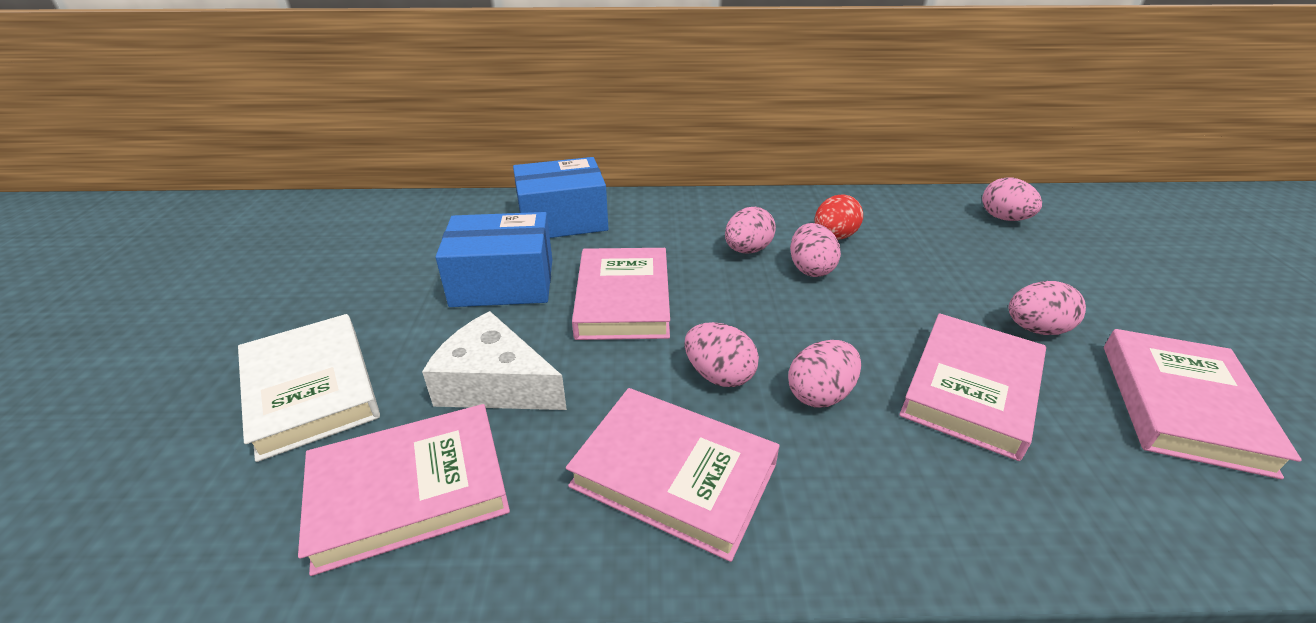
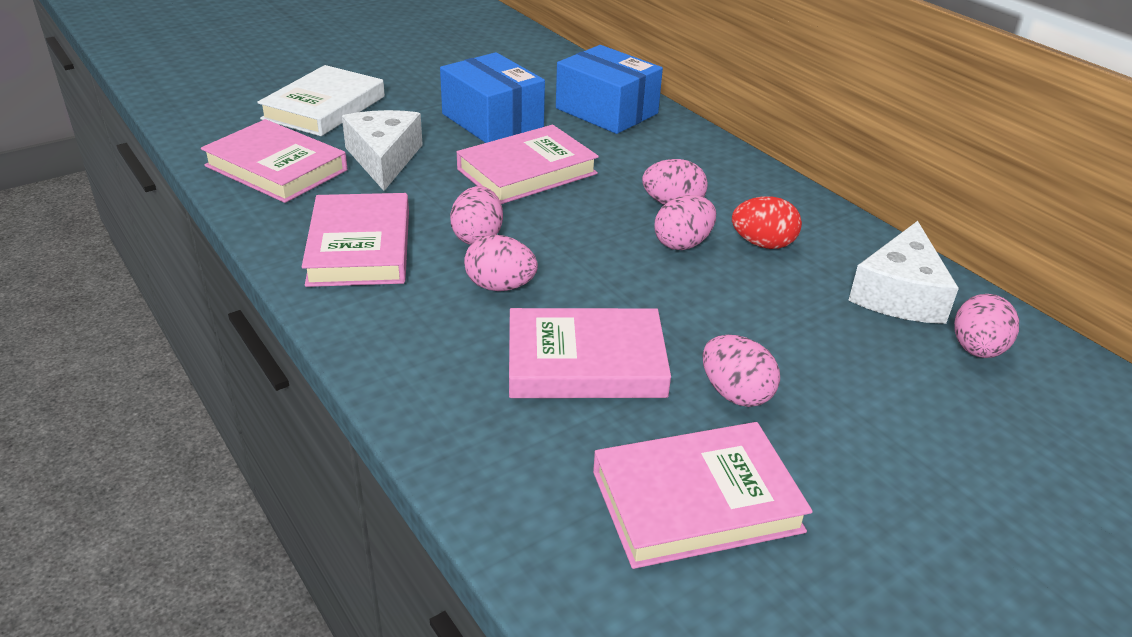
camera: 55 degrees right, 0 degrees up
none -> white cheese [848,221,959,324]

